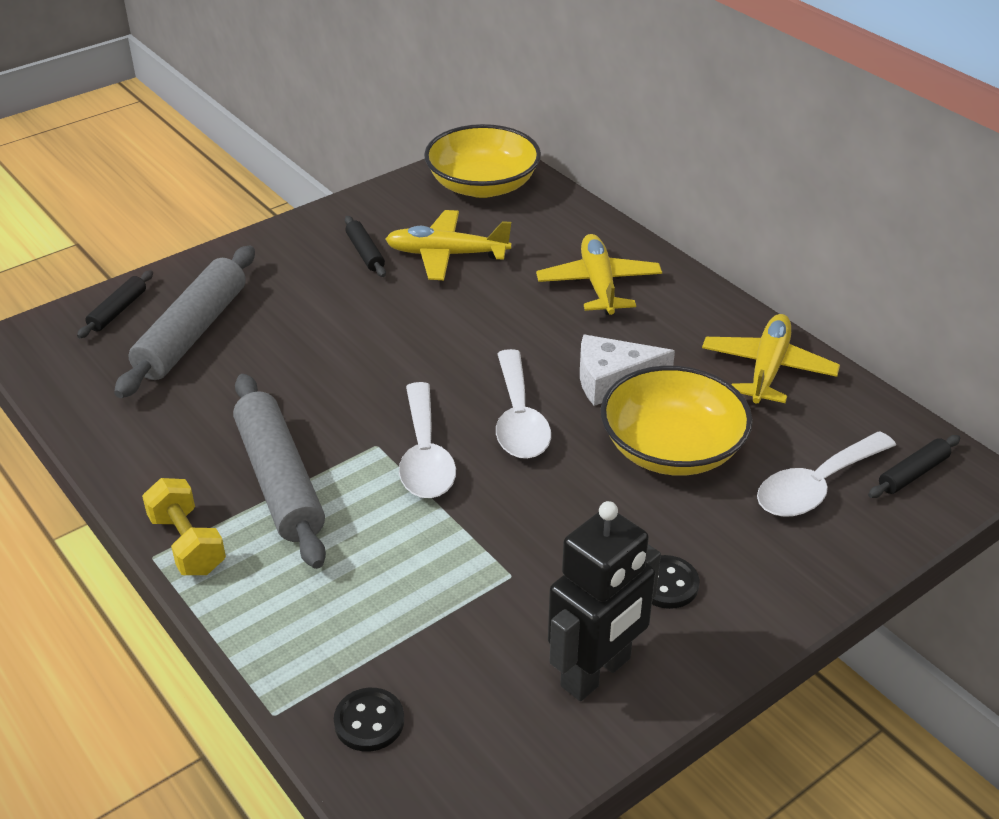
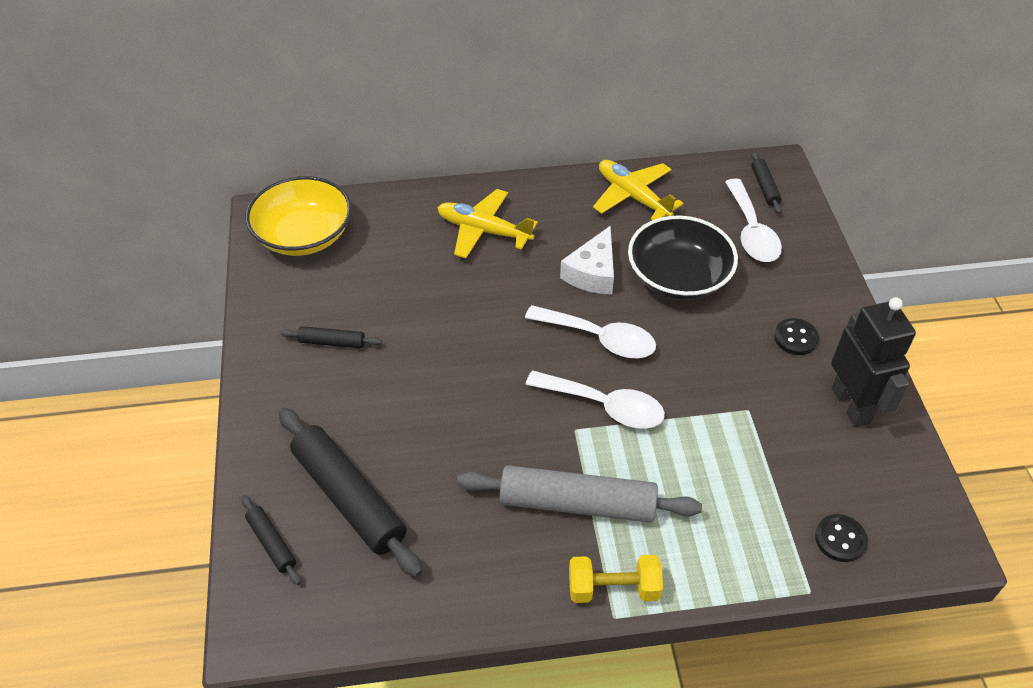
camera: 60 degrees left, 10 degrees up
grey rolling pin [114,246,255,398] -> black rolling pin [279,408,423,578]
yellow plane [385,210,512,280] -> none
yellow bowl [601,366,753,476] -> black bowl [628,215,738,300]

